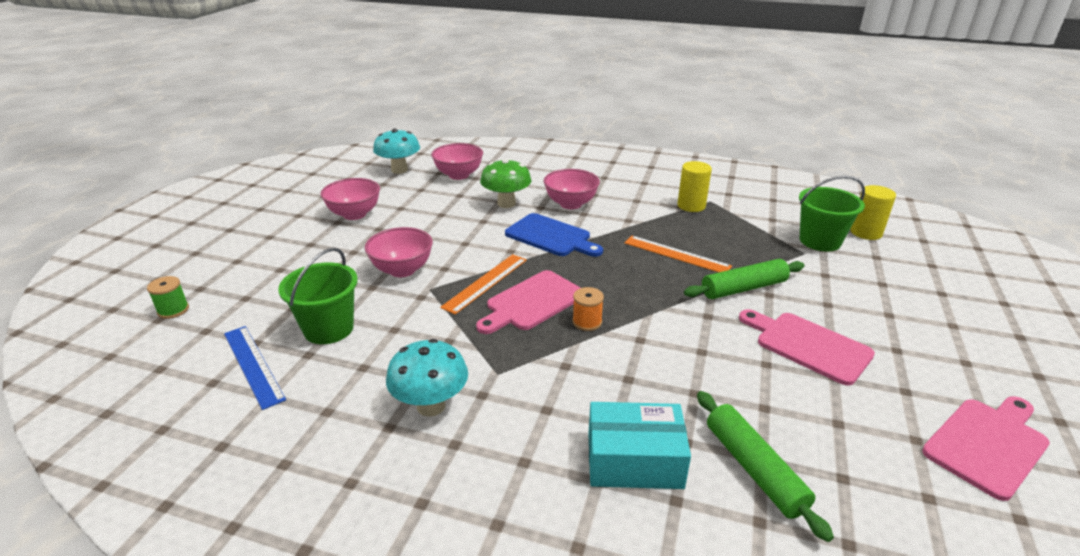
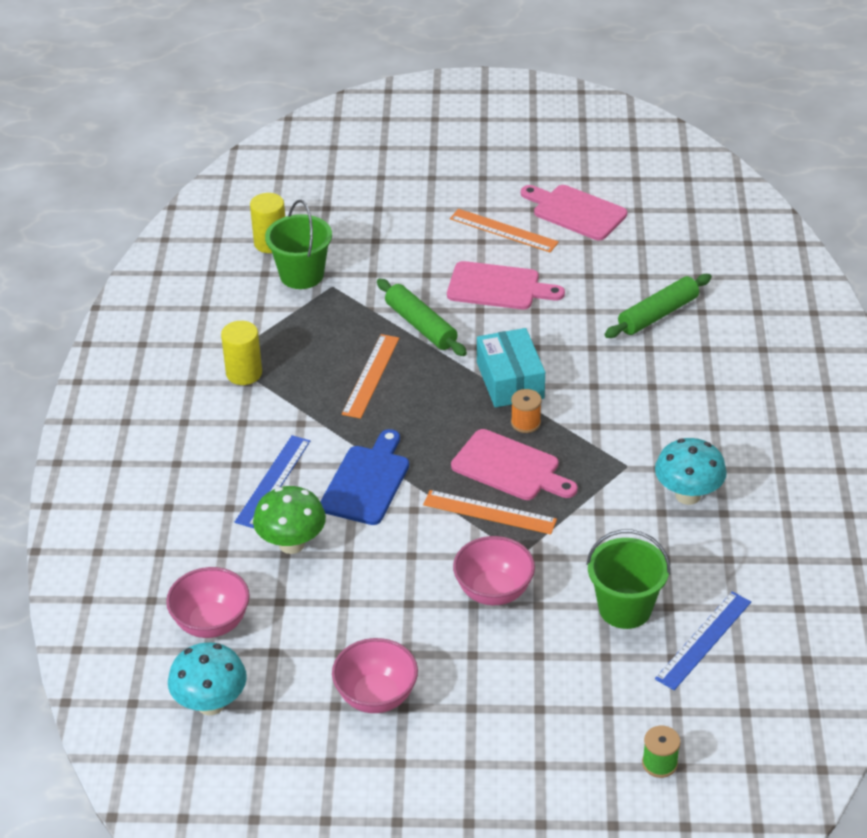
camera: 105 degrees left, 10 degrees up
pink bowl [544,169,600,209] -> blue ruler [235,435,310,528]
turquoise box [588,402,691,489] -> turquoise box moved to [477,328,545,407]
pink cutting board [739,309,875,386] -> pink cutting board turned 105 degrees counterclockwise [447,261,565,310]
none -> orange ruler [450,209,559,252]

